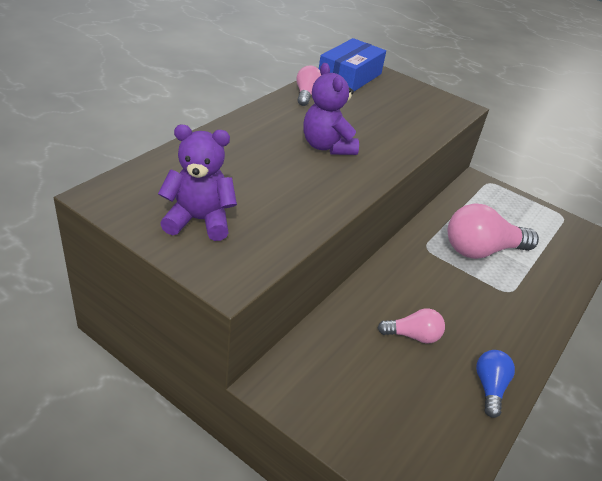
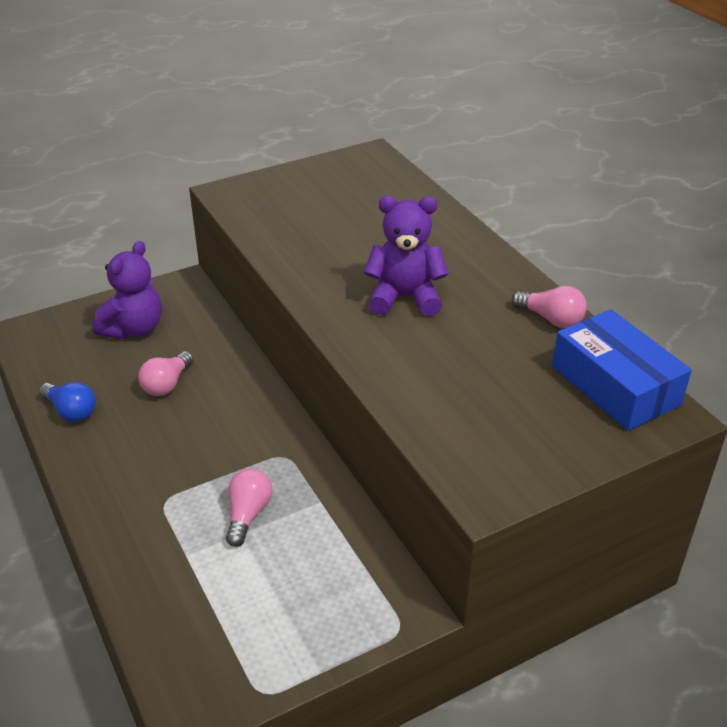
camera: 120 degrees right, 0 degrees up
purple teddy bear [158,125,237,241] -> purple teddy bear moved to [93,241,162,339]
pink light bulb [448,203,539,259] -> pink light bulb [226,468,272,547], size x0.54

